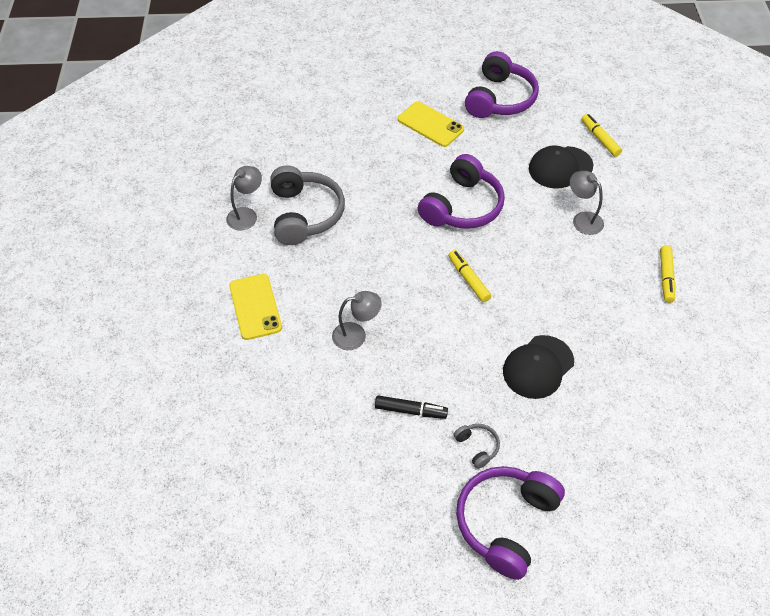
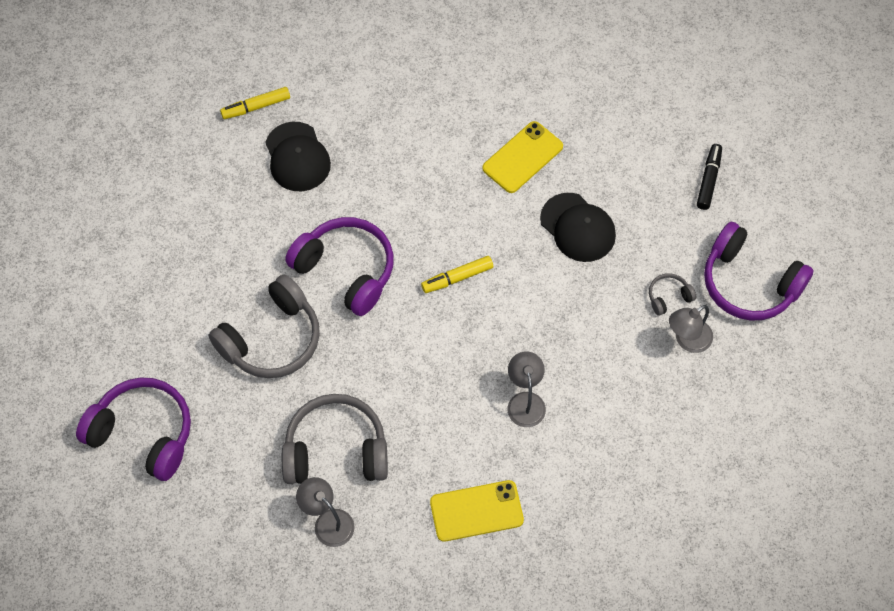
camera: 85 degrees left, 10 degrees up
black marker [375,395,448,419] -> black marker moved to [697,144,722,210]
yellow phone [398,101,464,147] -> yellow phone moved to [482,121,563,193]
purple headphones [465,51,539,118] -> purple headphones moved to [76,377,191,481]
grey lamp [570,171,604,235] -> grey lamp moved to [669,305,713,353]
yellow marker [660,246,676,303] -> none
none -> grey headphones [209,275,320,378]

